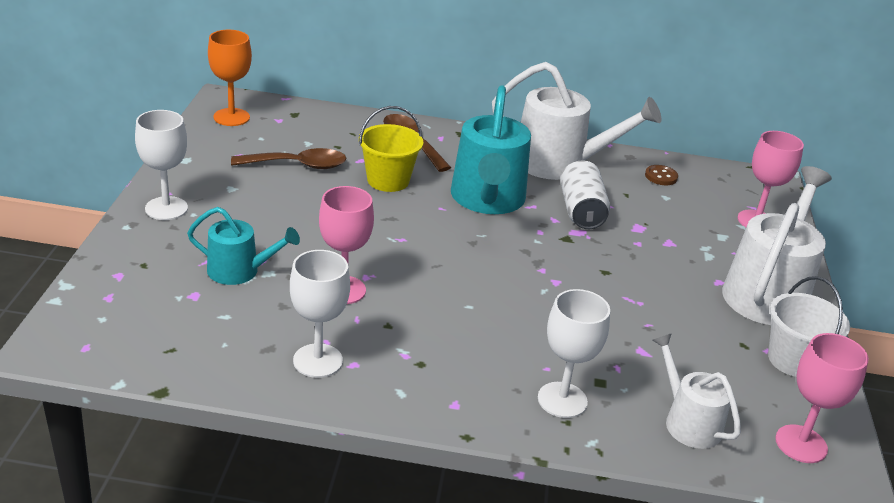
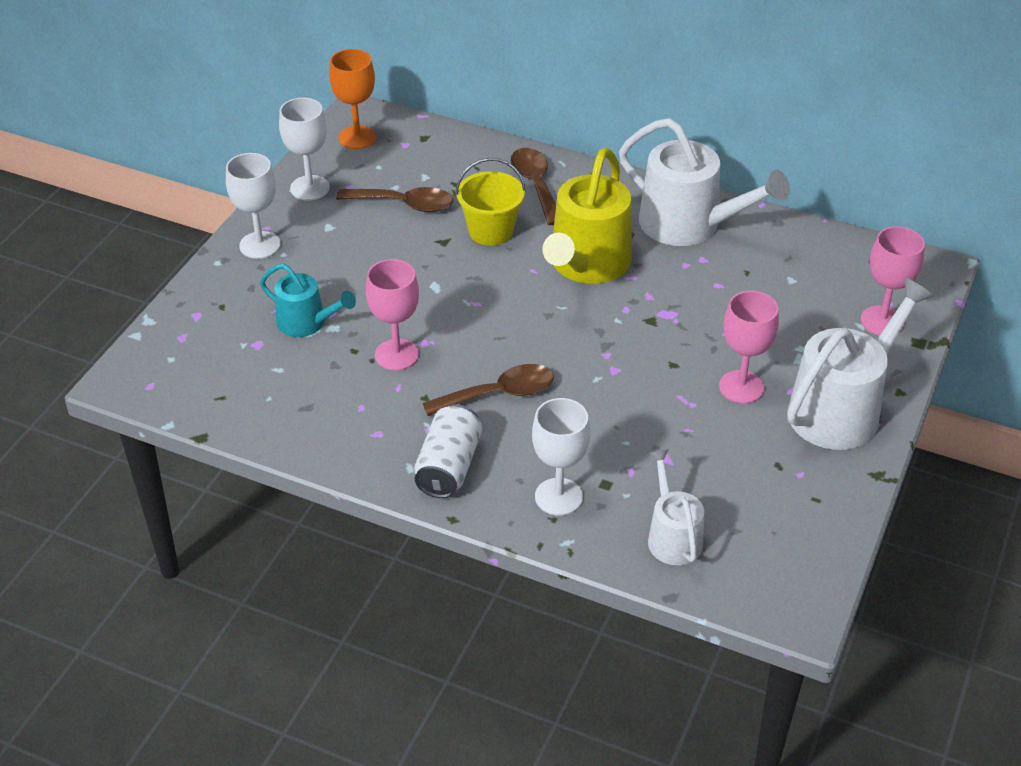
camera: 20 degrees right, 10 degrees up
white goblet [290,250,350,378] -> white goblet moved to [279,98,330,201]
turquoise watering can [451,85,531,214] -> yellow watering can [542,148,632,284]
white can [560,160,610,229] -> white can moved to [414,404,482,498]
brown button [645,165,678,185] -> none
white bucket [768,276,850,377] -> none
pink goblet [775,333,869,463] -> pink goblet moved to [719,291,779,403]
none -> brown spoon [422,364,554,416]

